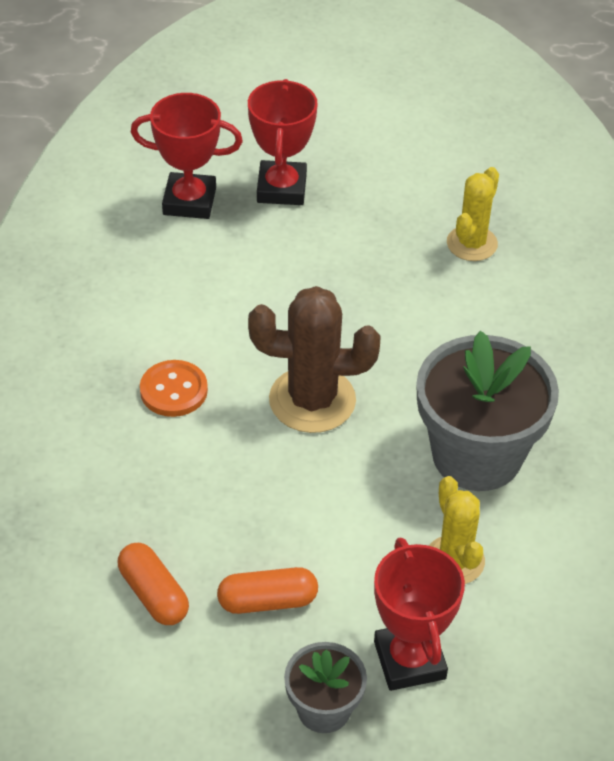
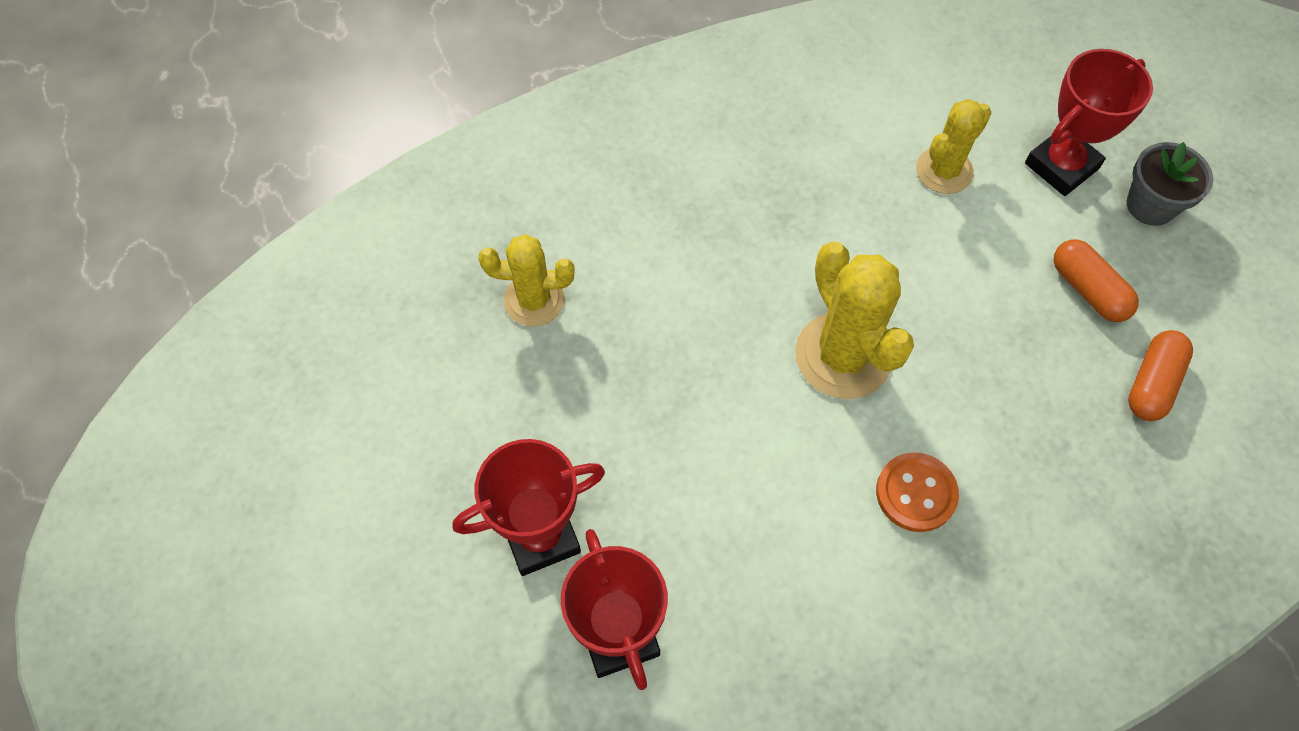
camera: 115 degrees left, 15 degrees up
brown cactus [248,286,380,433] -> yellow cactus [795,242,914,399]
grey flower pot [416,331,559,491] -> none

